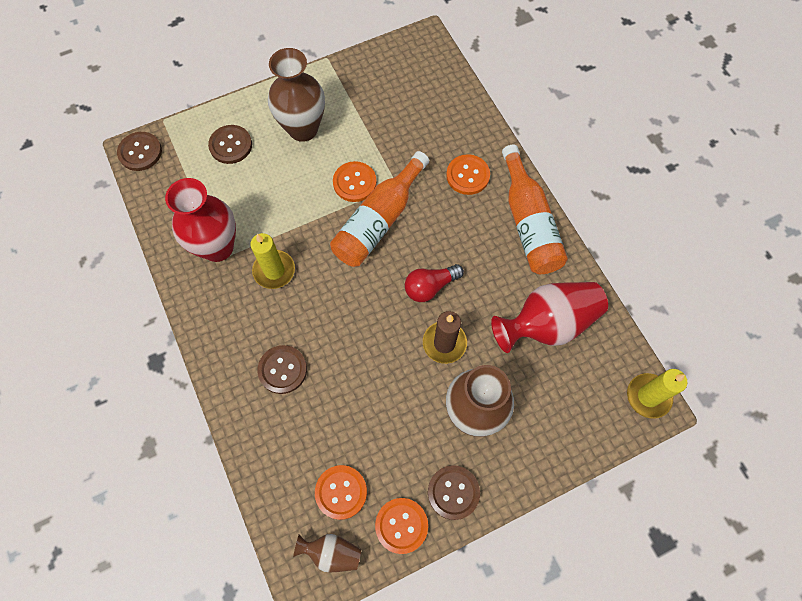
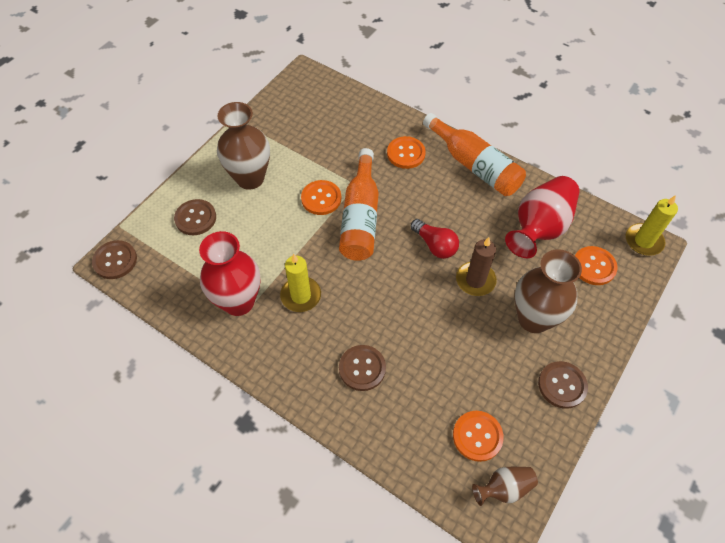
camera: 30 degrees left, 10 degrees down
orange button [375,498,428,554] -> orange button moved to [575,246,618,285]
red light bulb [405,264,464,302] -> red light bulb turned 75 degrees counterclockwise [411,219,459,259]

